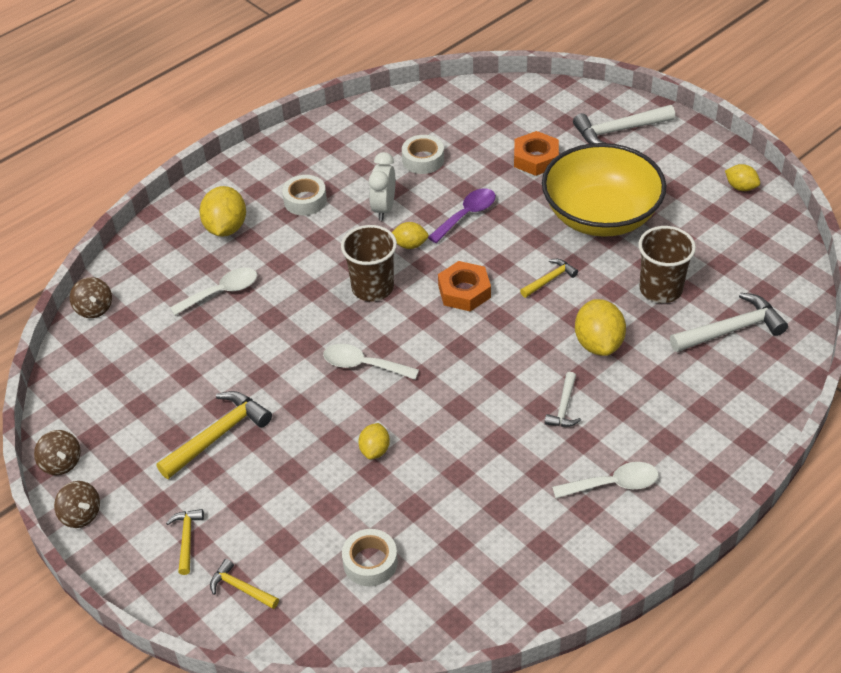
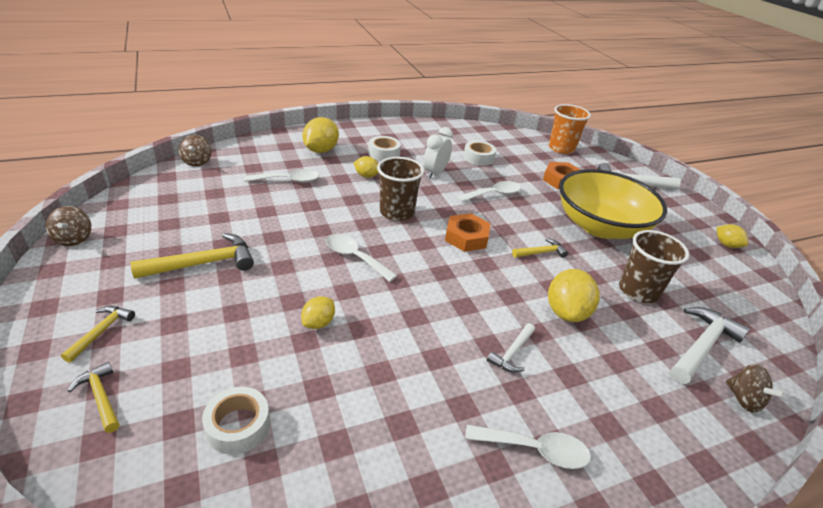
camera: 15 degrees right, 10 degrees down
brown spinning top [54,481,100,528] -> brown spinning top moved to [726,364,786,412]
yellow lemon [392,222,429,249] -> yellow lemon moved to [354,156,379,178]
purple spoon [428,188,496,243] -> white spoon [457,181,521,202]
white hammer [670,293,788,352] -> white hammer turned 45 degrees counterclockwise [670,307,750,384]
none -> orange cup [549,104,591,154]

